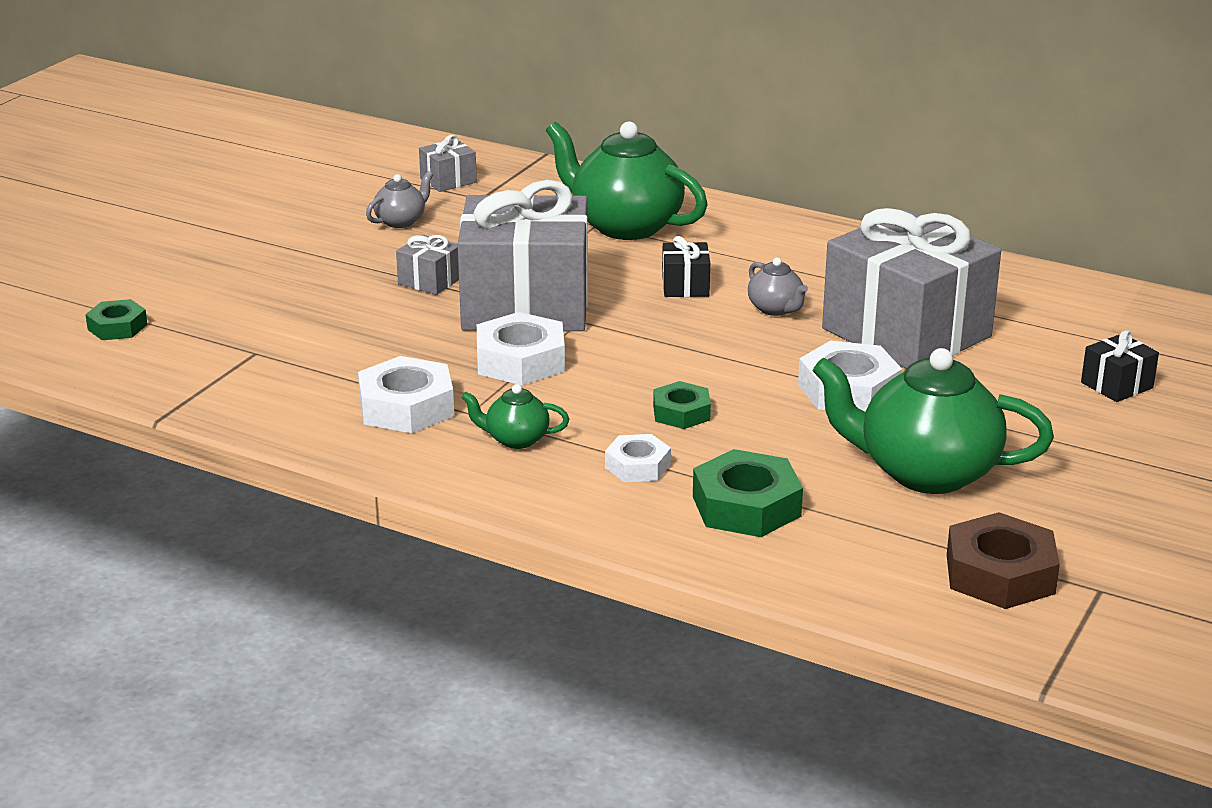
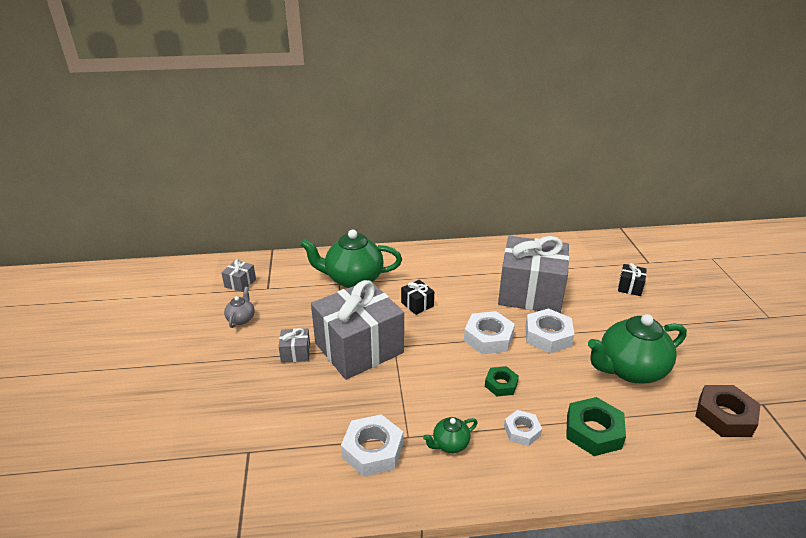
camera: 35 degrees left, 5 degrees up
green nut [85,299,147,340] -> none
white nut [477,312,565,385] -> white nut moved to [464,311,515,354]
grey teapot [748,257,808,316] -> none

